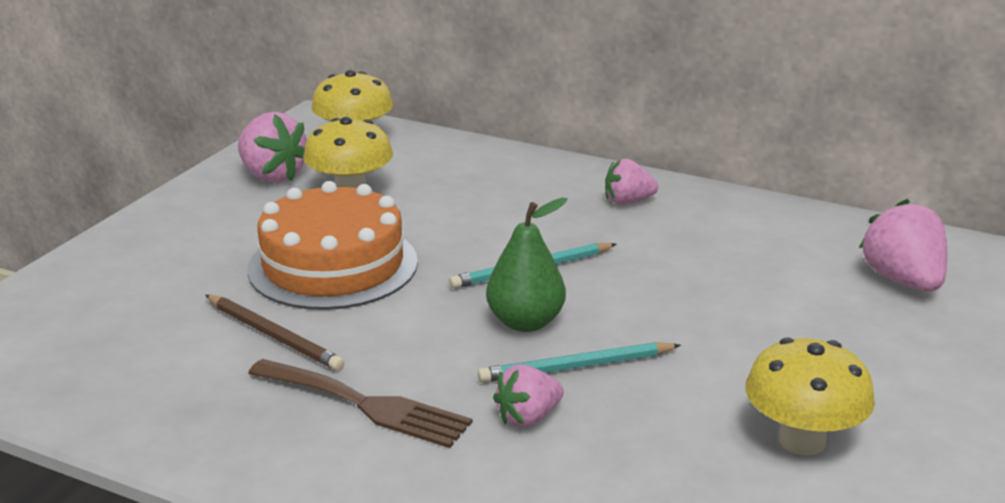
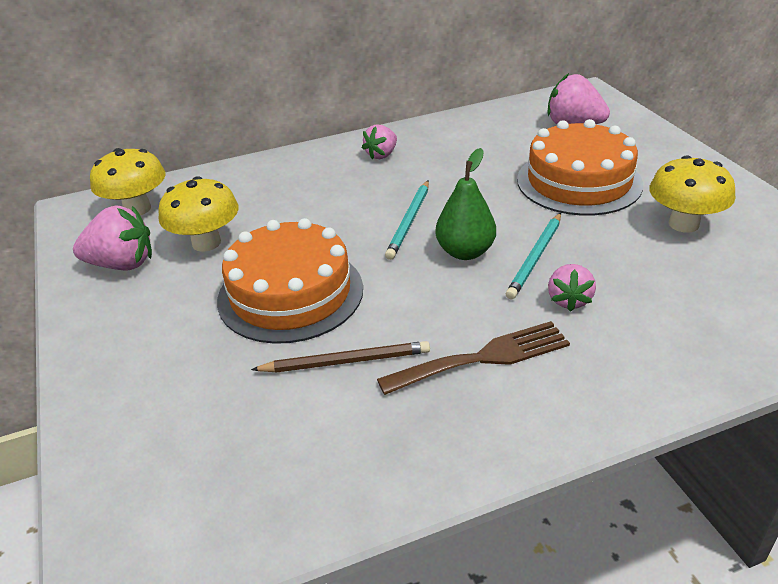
camera: 45 degrees left, 10 degrees up
none -> orange cake [517,119,643,216]

